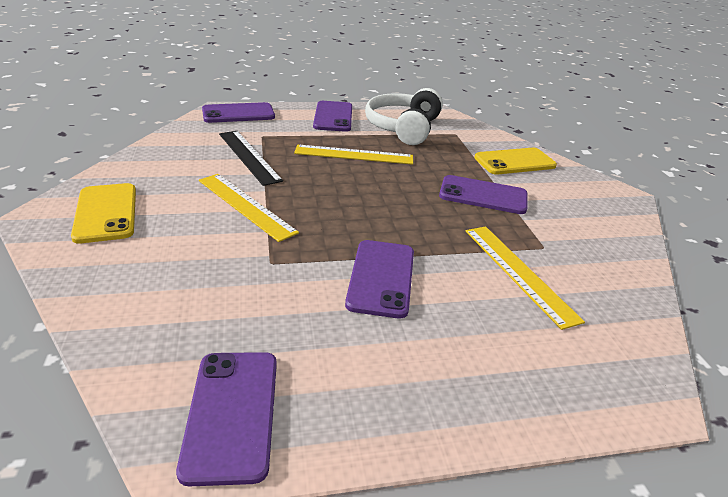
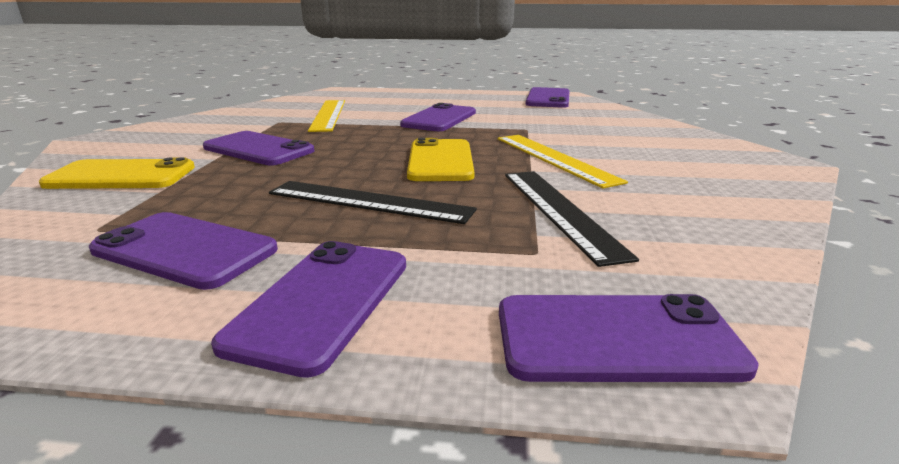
camera: 160 degrees left, 10 degrees down
yellow phone [71,183,136,244] -> yellow phone moved to [407,138,474,181]
yellow ruler [294,145,413,165] -> black ruler [269,181,477,224]
white headphones [365,88,443,145] -> purple phone [89,212,278,290]

